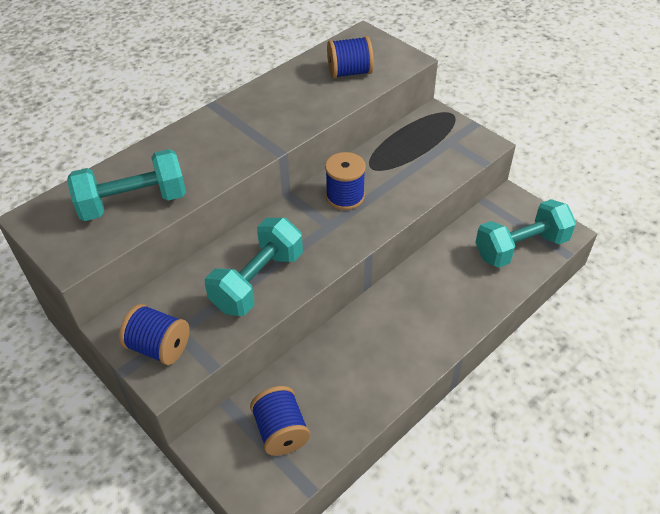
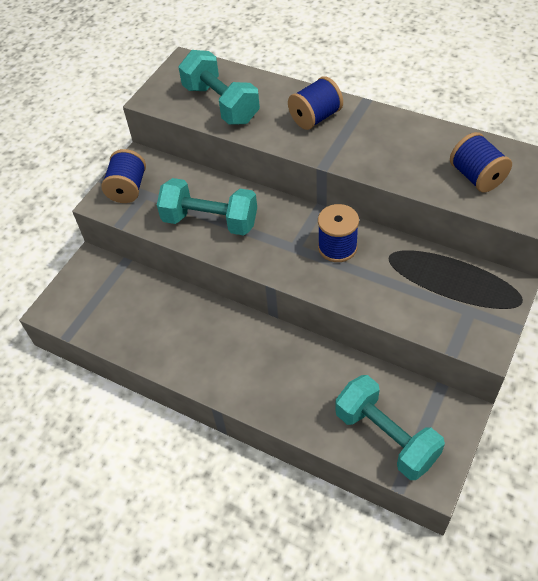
camera: 75 degrees right, 5 degrees up
blue spool [250,386,310,456] -> blue spool moved to [288,76,343,130]

